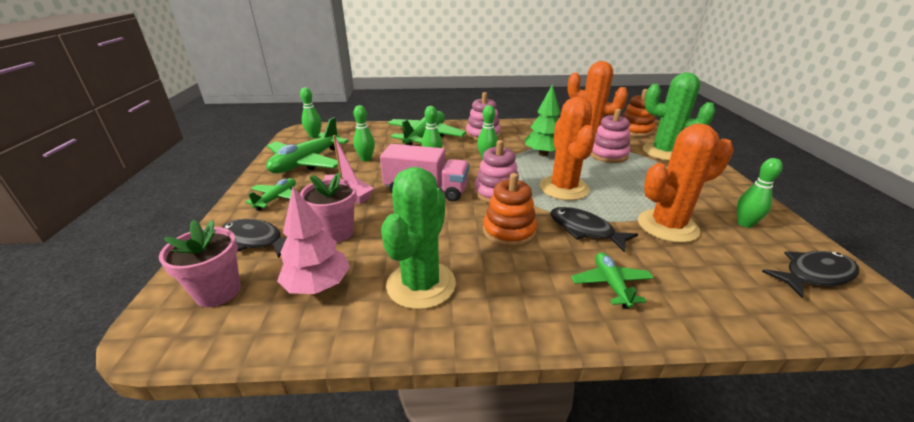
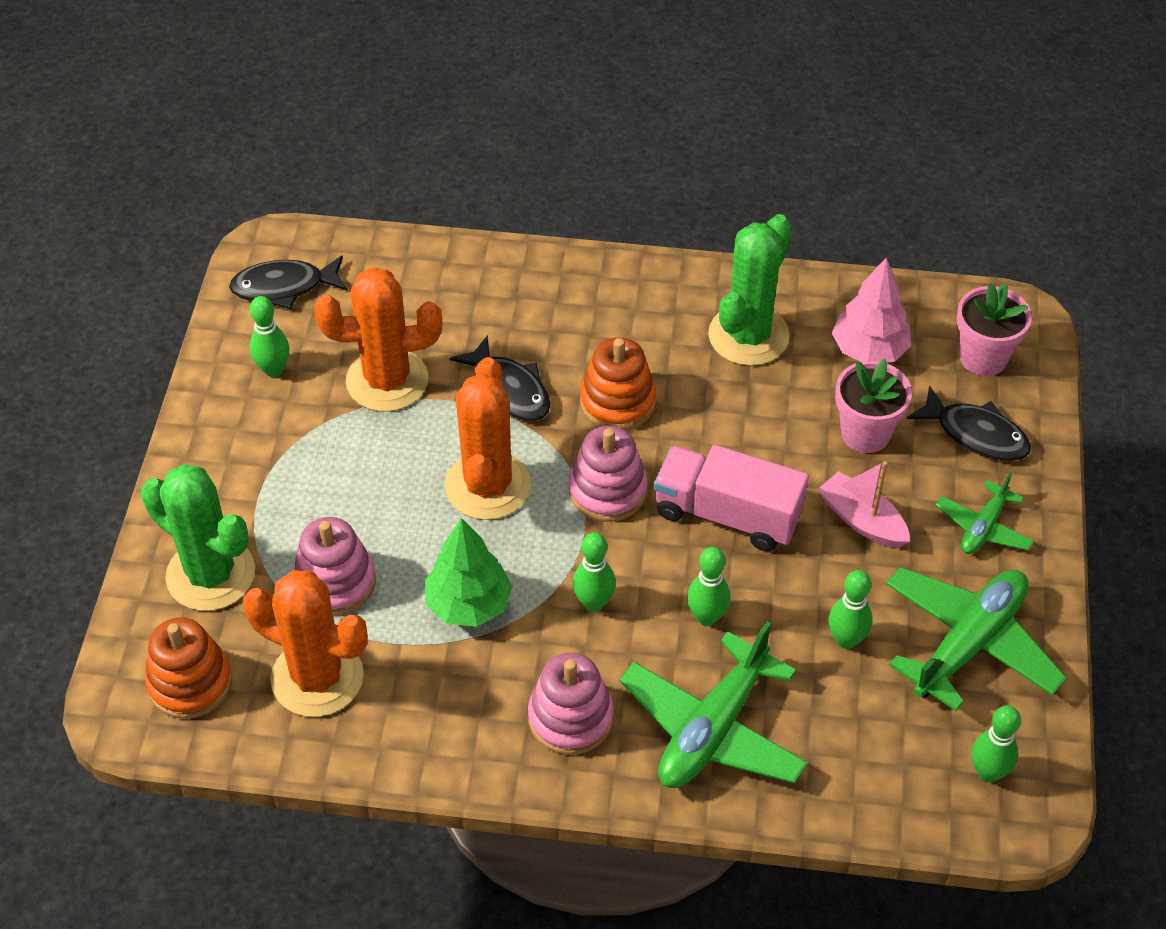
camera: 170 degrees left, 20 degrees up
green plane [571,252,654,309] -> none

